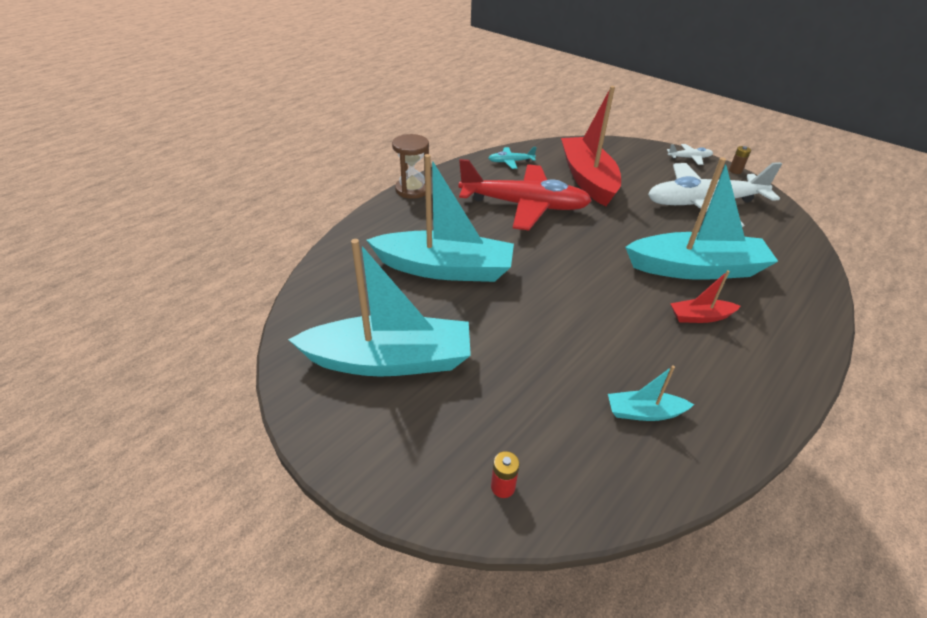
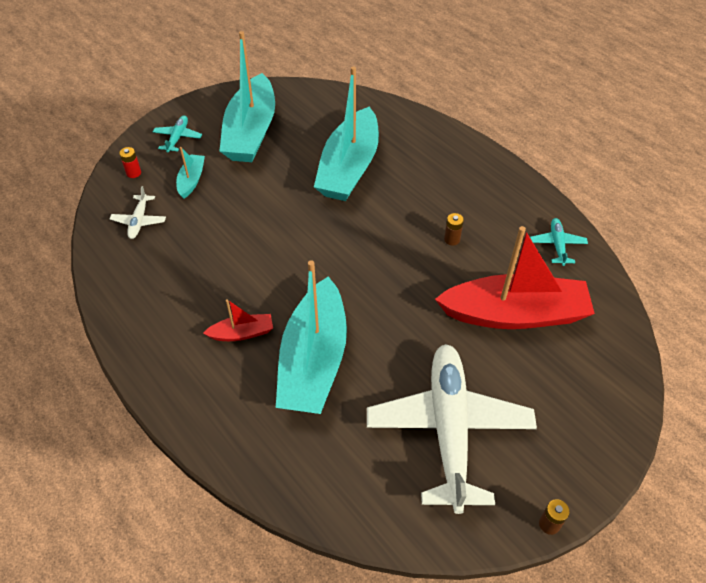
camera: 100 degrees right, 10 degrees up
brown hourglass [392,134,429,199] -> none
red plane [459,159,592,231] -> brown battery [444,213,464,245]
turquoise boat [608,366,694,421] -> turquoise boat moved to [176,147,205,199]
white plane [667,144,713,165] -> white plane moved to [110,186,166,239]
red boat [670,270,741,323] -> red boat turned 75 degrees clockwise [203,299,273,341]
none -> turquoise plane [153,115,202,153]

